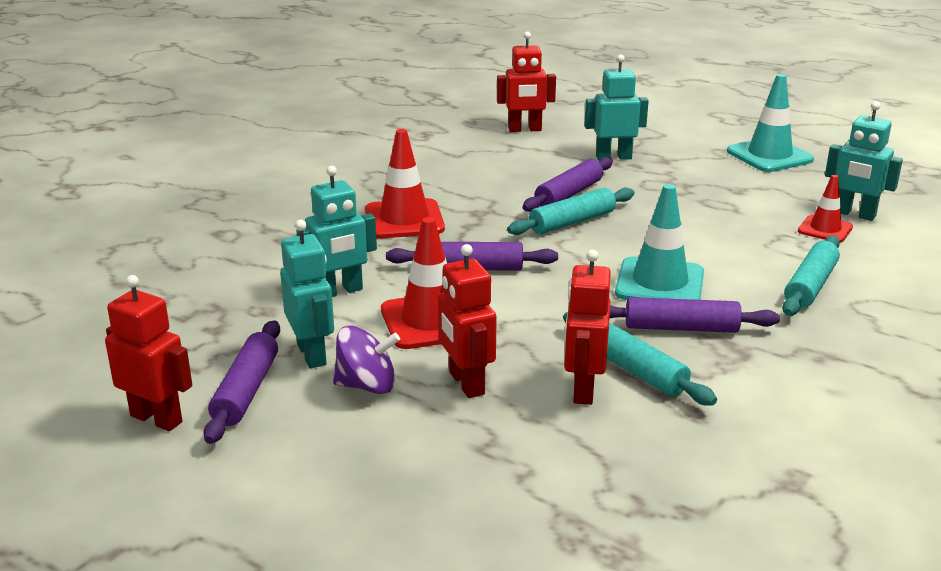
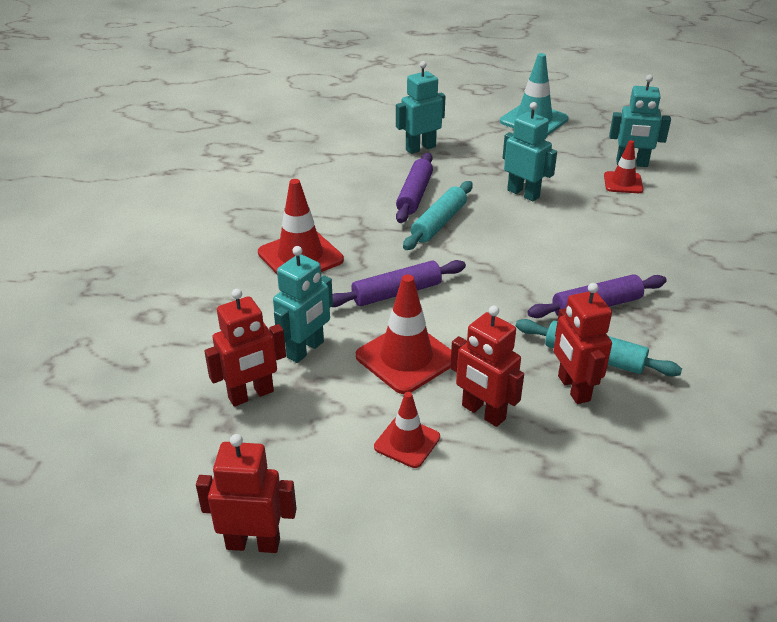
camera: 25 degrees left, 10 degrees up
purple rolling pin [203,320,280,444] -> none
turquoise robot [280,220,334,368] -> turquoise robot moved to [503,102,557,201]
purple spinning top [333,326,400,394] -> red traffic cone [374,392,440,468]
red robot [497,31,556,132] -> red robot moved to [204,289,286,407]
turquoise traffic cone [615,184,704,300] -> none
turquoise rolling pin [782,236,840,316] -> none

